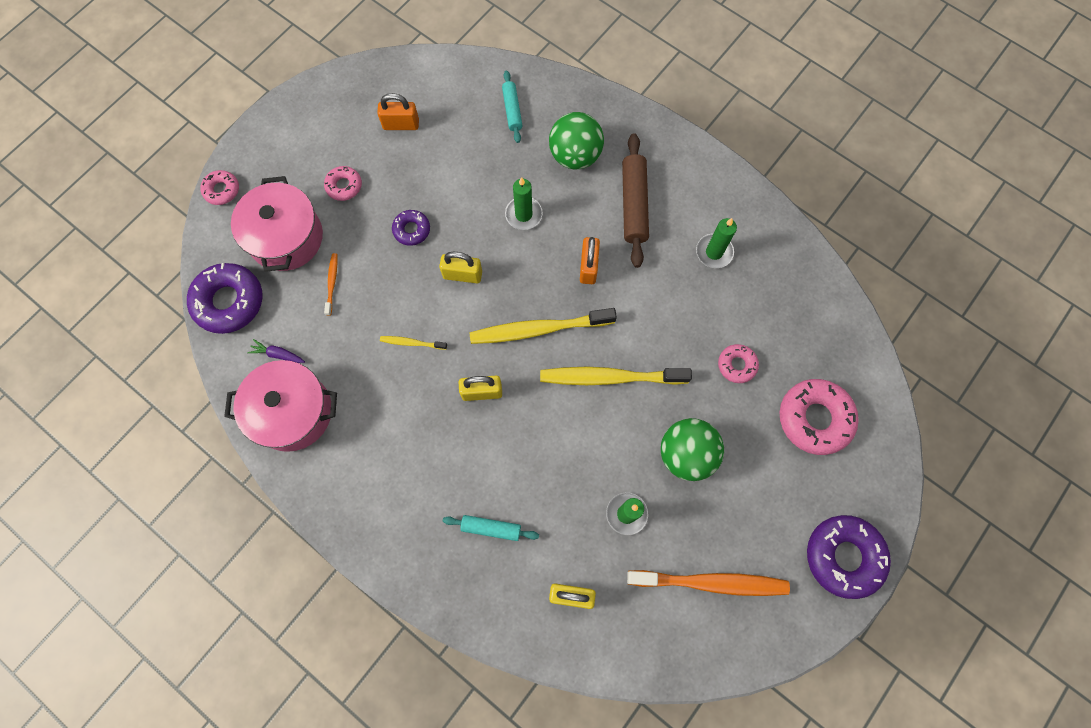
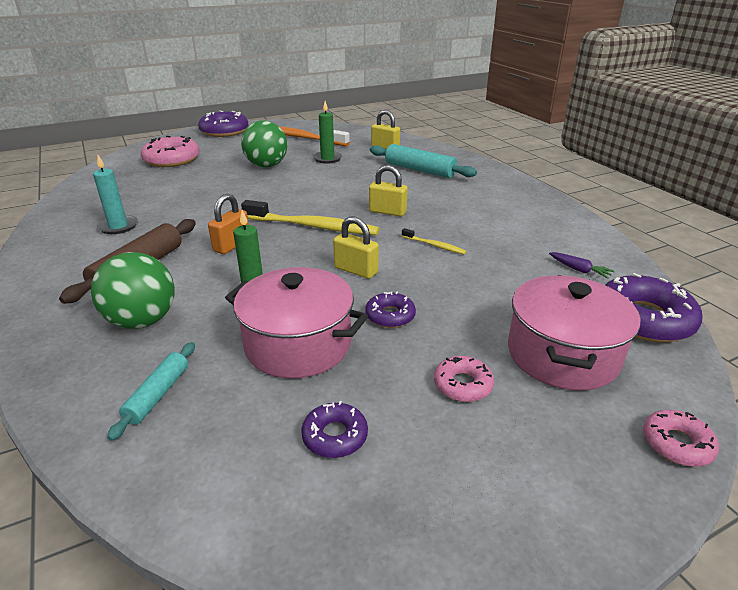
camera: 155 degrees left, 40 degrees down
pink pot [224,360,337,452] -> pink pot moved to [225,267,368,379]
orange toothbrush [324,253,337,316] -> none
orange padlock [377,93,419,130] -> purple donut [301,401,368,458]
turquoise rolling pin [443,515,539,541] -> turquoise rolling pin [370,144,477,178], size x1.69
yellow toothbrush [540,367,692,385] -> none
green candle [696,218,737,268] -> turquoise candle [93,155,138,234]
pink donut [718,344,759,383] -> none

